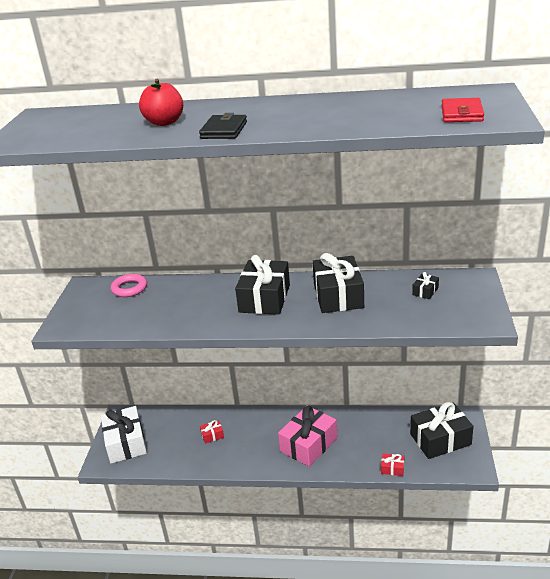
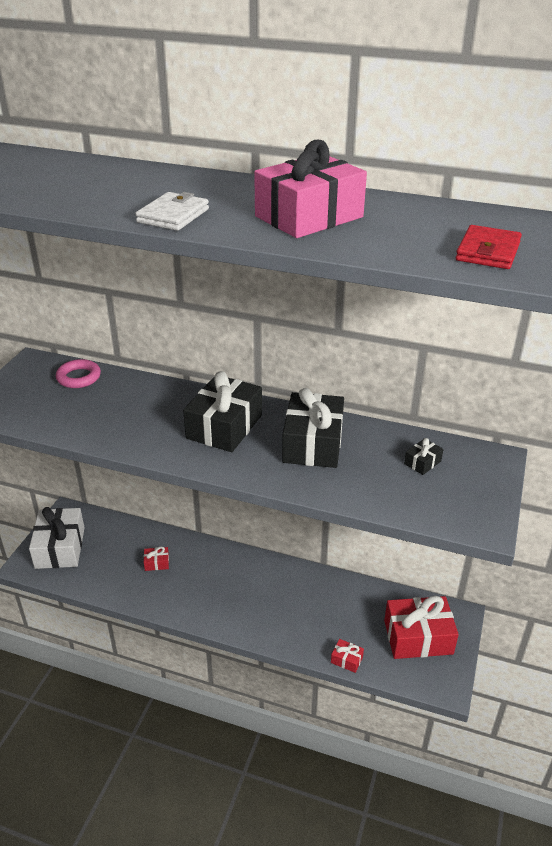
camera: 10 degrees right, 5 degrees up
red apple [139,79,183,126] -> none
black wallet [199,113,247,139] -> white wallet [136,192,209,231]
pink gift [278,406,338,467] -> pink gift moved to [254,140,367,238]
black gift [410,402,473,459] -> red gift [384,596,459,659]

